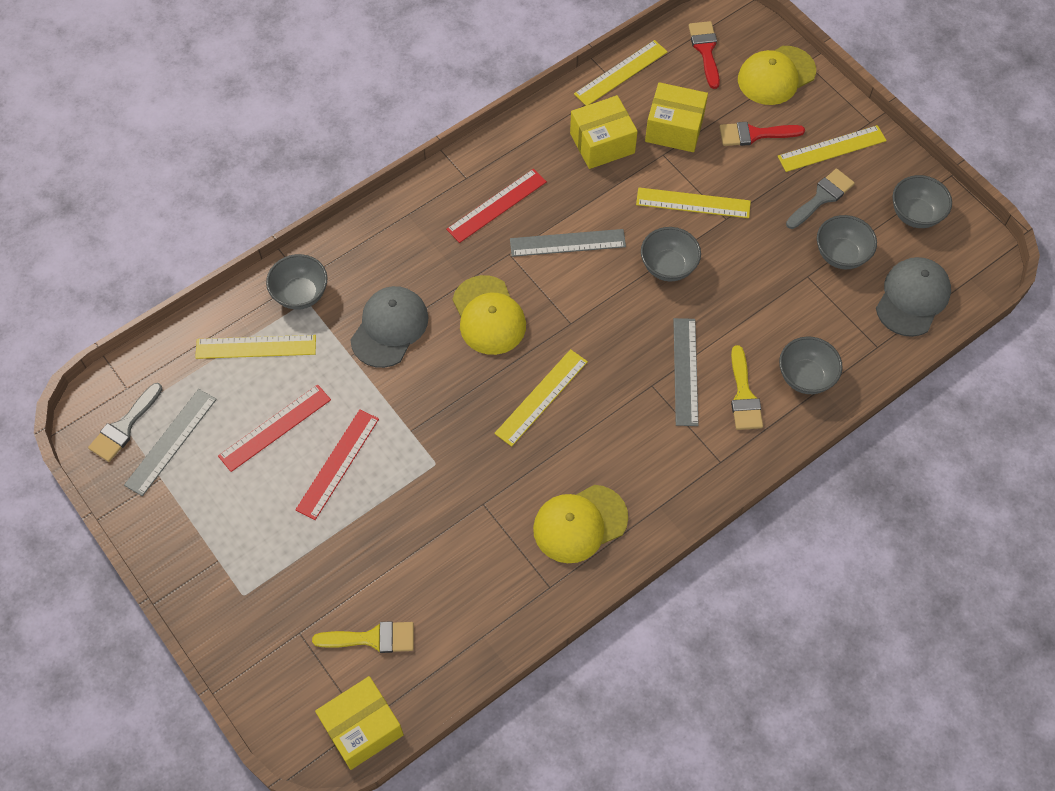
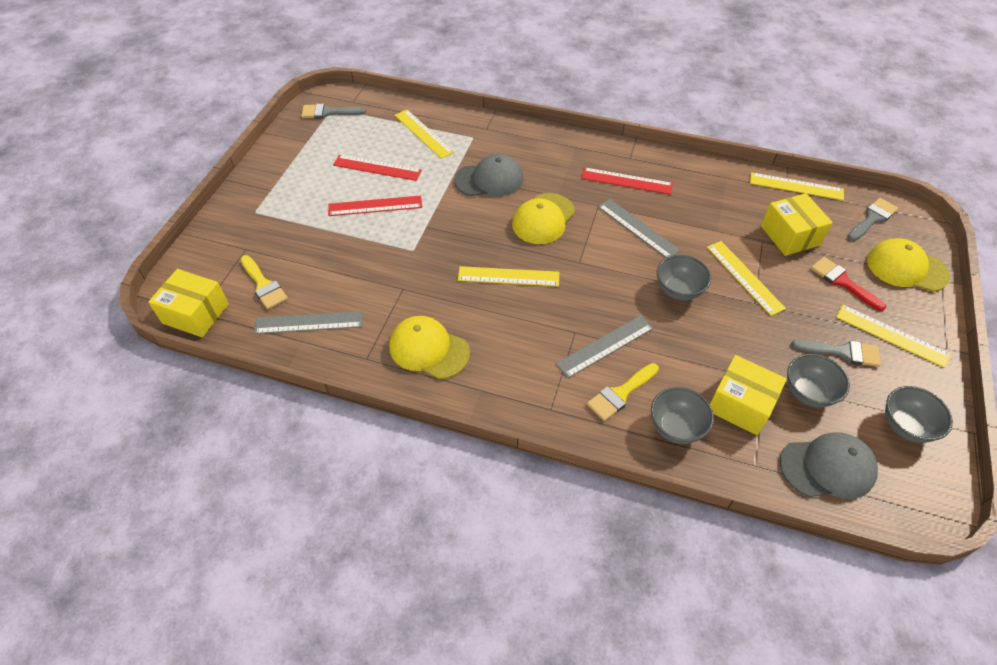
camera: 55 degrees right, 10 degrees down
grey ruler [124,389,217,496] -> grey ruler moved to [254,311,363,334]
grey bowl [266,254,328,310] -> none
yellow box [570,95,638,169] -> yellow box moved to [710,355,787,435]
red brush [689,21,720,89] -> grey brush [848,198,898,241]

